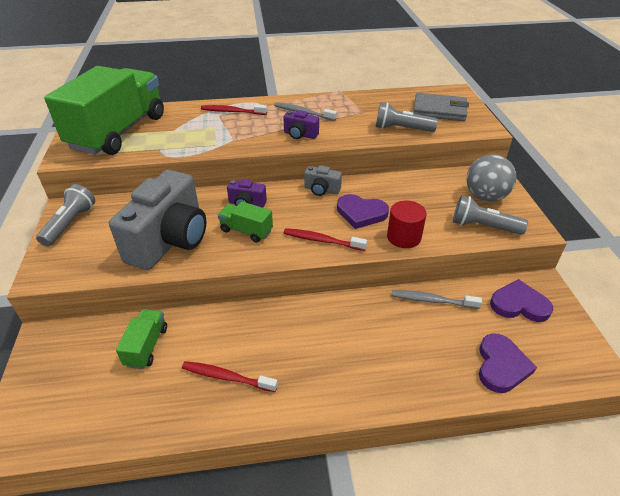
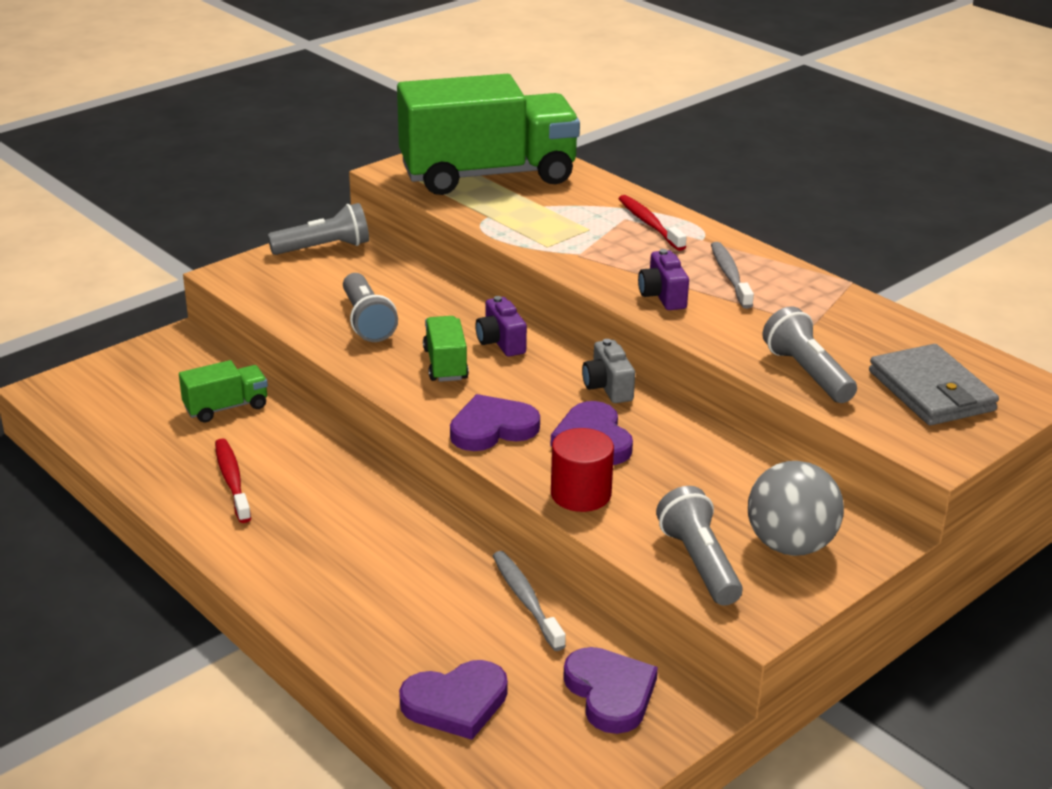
camera: 55 degrees right, 10 degrees down
grey camera [109,170,206,270] -> grey flashlight [343,273,398,342]
red toothbrush [284,228,367,251] -> purple heart [450,394,540,451]

